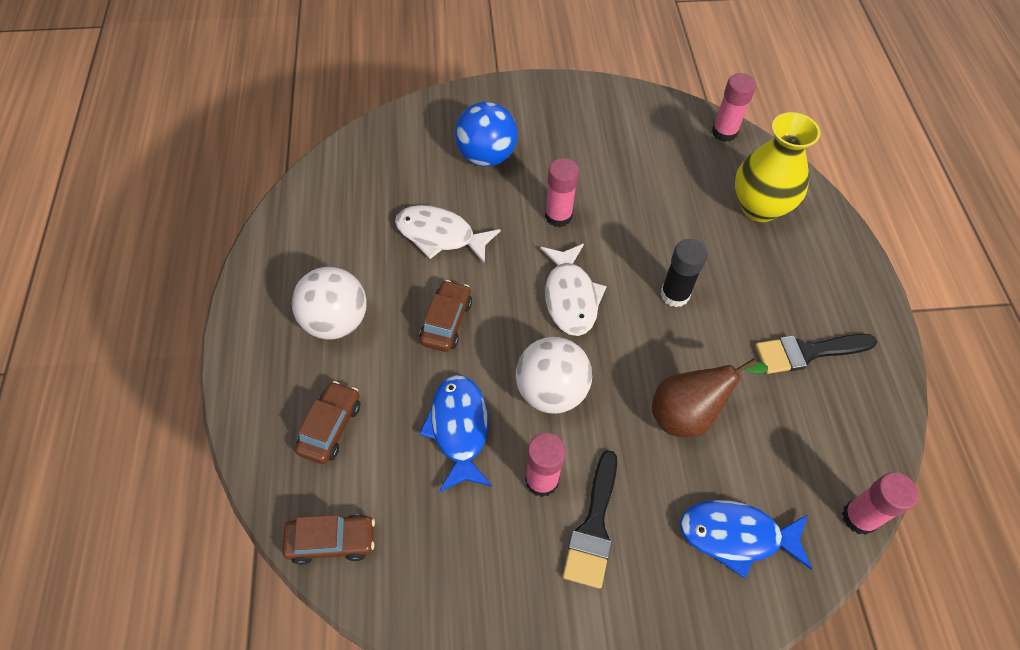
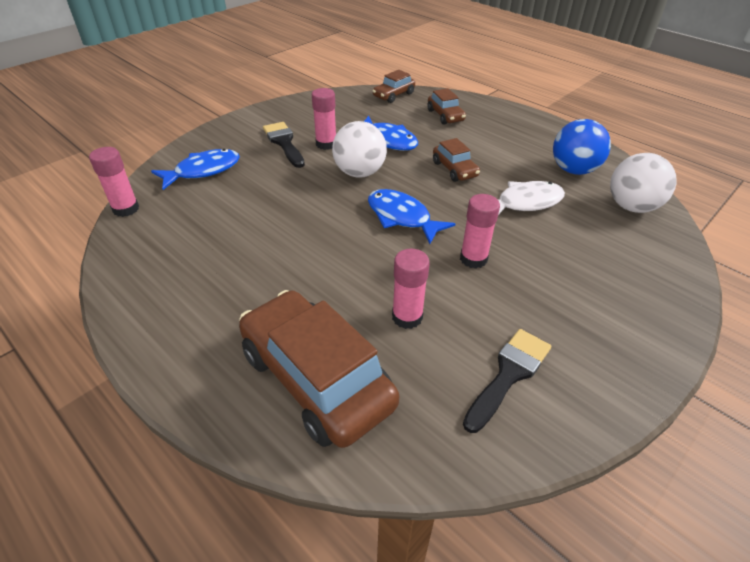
camera: 140 degrees right, 15 degrees down
white ball [292,267,367,340] -> white ball moved to [610,153,677,213]
blue ball [455,102,518,167] -> blue ball moved to [553,119,611,175]
white fish [540,244,607,336] -> blue fish [368,189,455,244]
brown pear [652,358,768,438] -> none
black glue stick [660,239,707,307] -> none
pink glue stick [712,73,756,142] -> pink glue stick moved to [392,249,430,329]
yellow vase [735,112,820,222] -> brown car [239,290,399,448]
black brush [755,334,877,374] -> black brush moved to [463,329,551,433]

